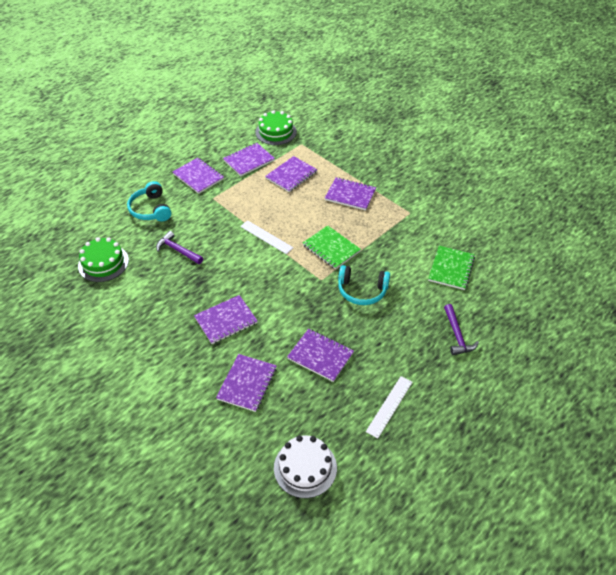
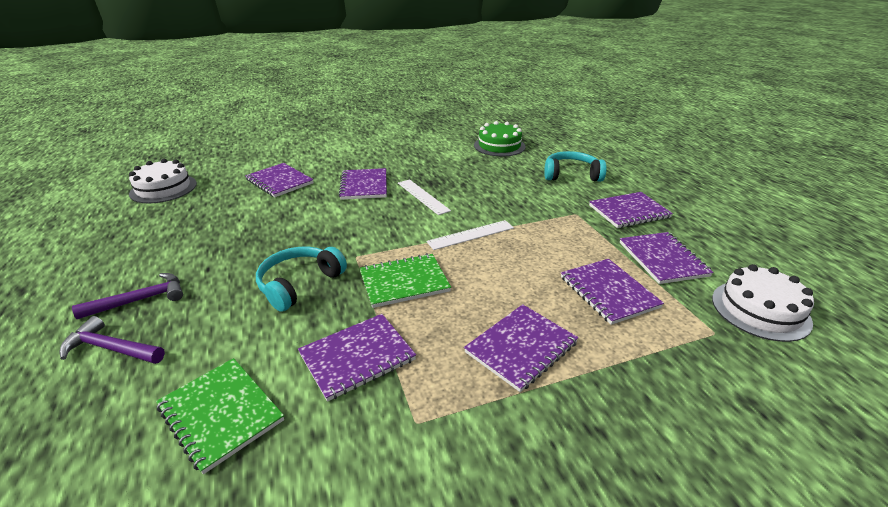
camera: 115 degrees right, 15 degrees down
purple hammer [156,231,203,264] -> purple hammer moved to [72,273,183,319]
green cake [255,110,297,145] -> white cake [712,264,814,342]
purple notebook [287,329,354,382] -> purple notebook moved to [298,314,416,402]
white ruler [366,376,413,438] -> white ruler moved to [398,179,451,215]

